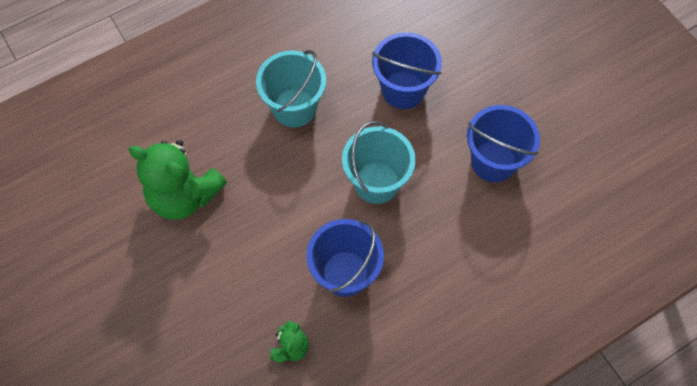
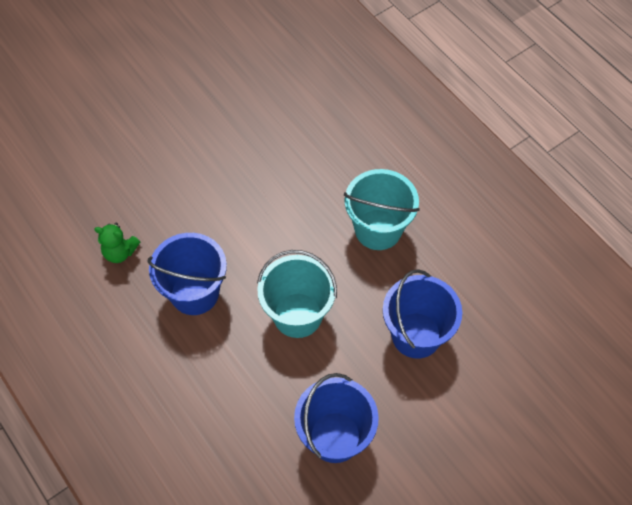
camera: 85 degrees right, 5 degrees down
green teddy bear [128,140,227,219] -> none

